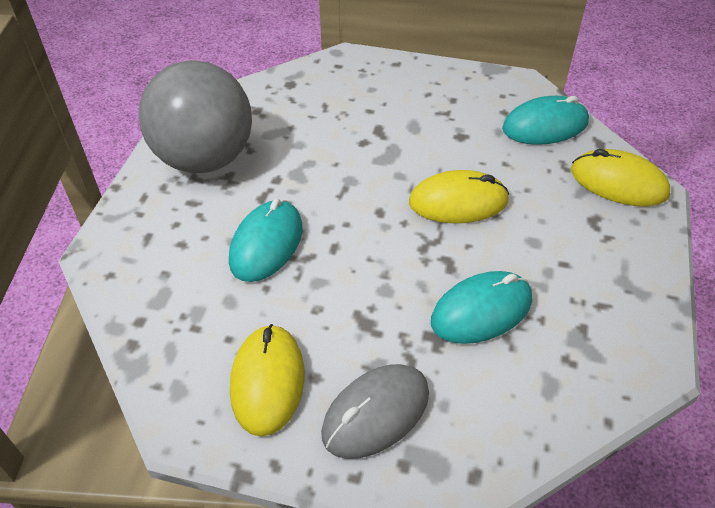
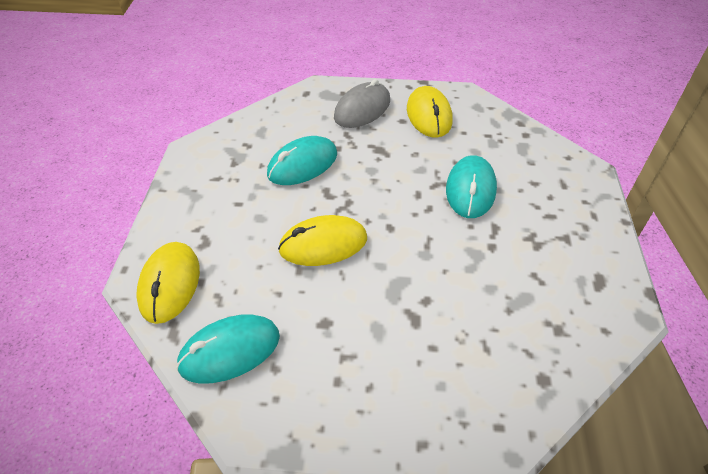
camera: 170 degrees right, 0 degrees up
grey ball [139,60,252,173] -> none
yellow mouse [571,149,670,206] -> yellow mouse turned 75 degrees clockwise [136,242,200,324]

